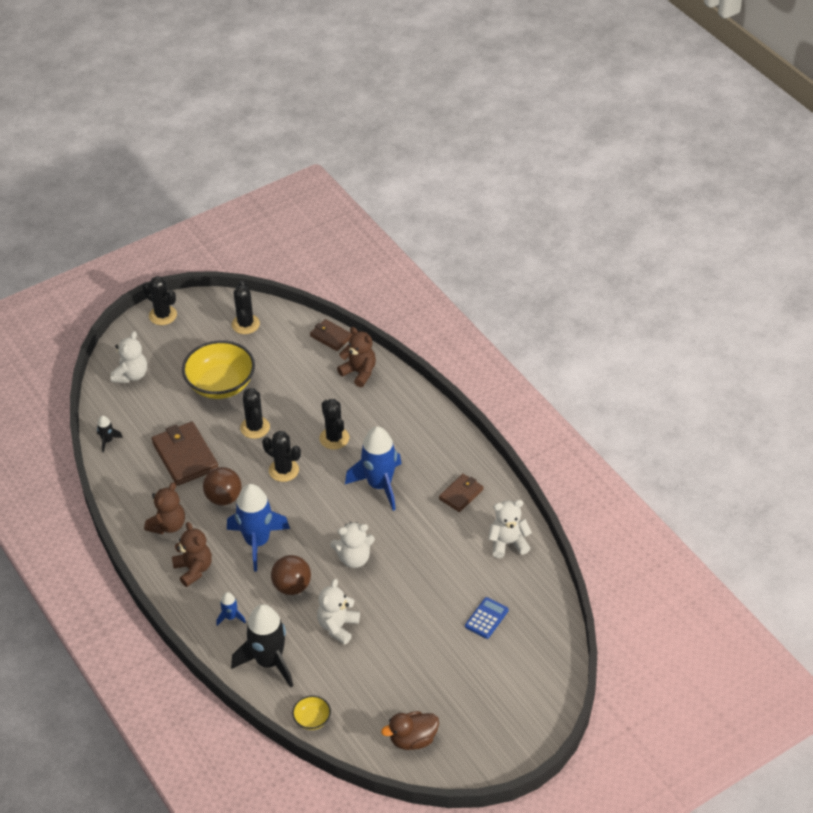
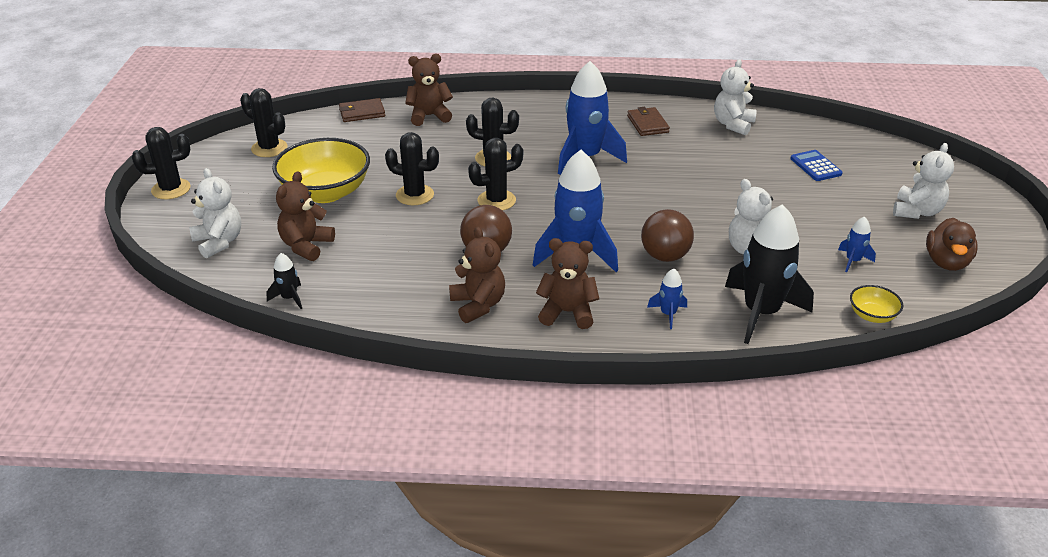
camera: 55 degrees left, 10 degrees down
brown wallet [152,422,218,486] -> none
white teddy bear [330,522,375,568] -> white teddy bear moved to [893,143,954,219]
none -> brown teddy bear [276,172,335,261]
none -> blue rocket [838,216,876,272]

